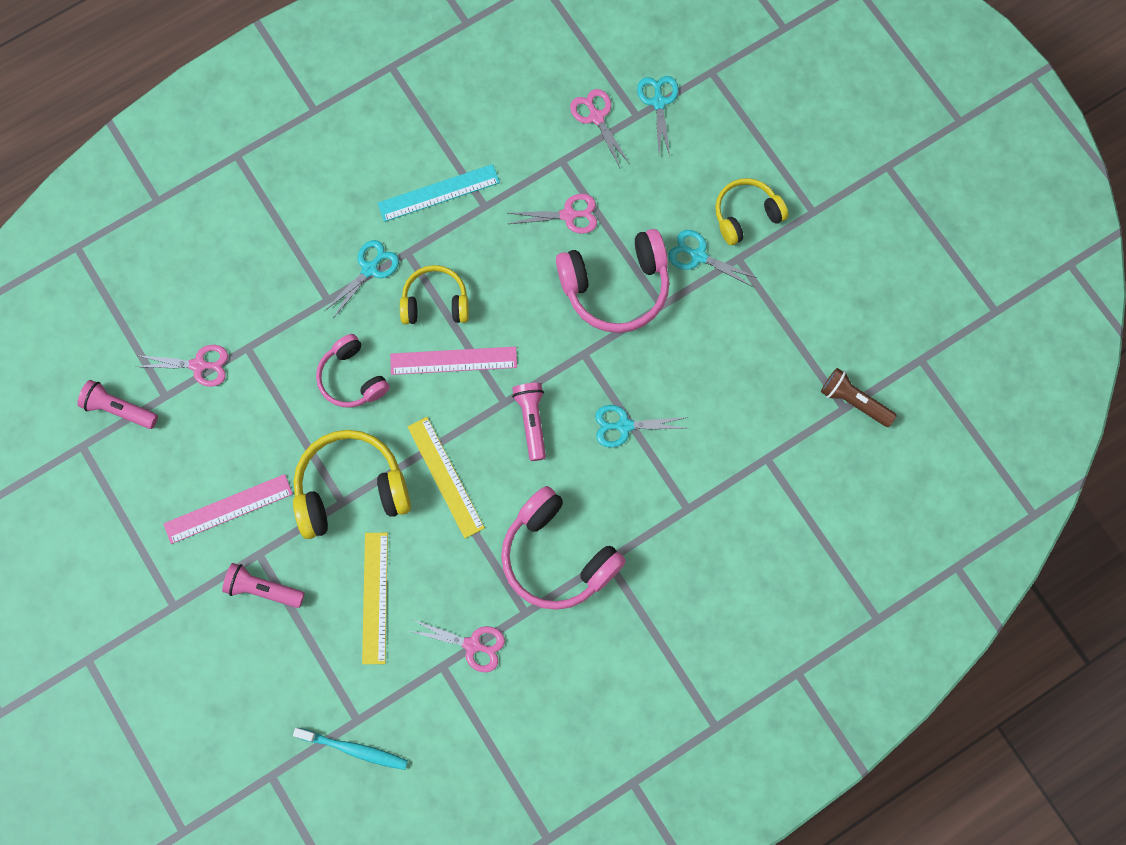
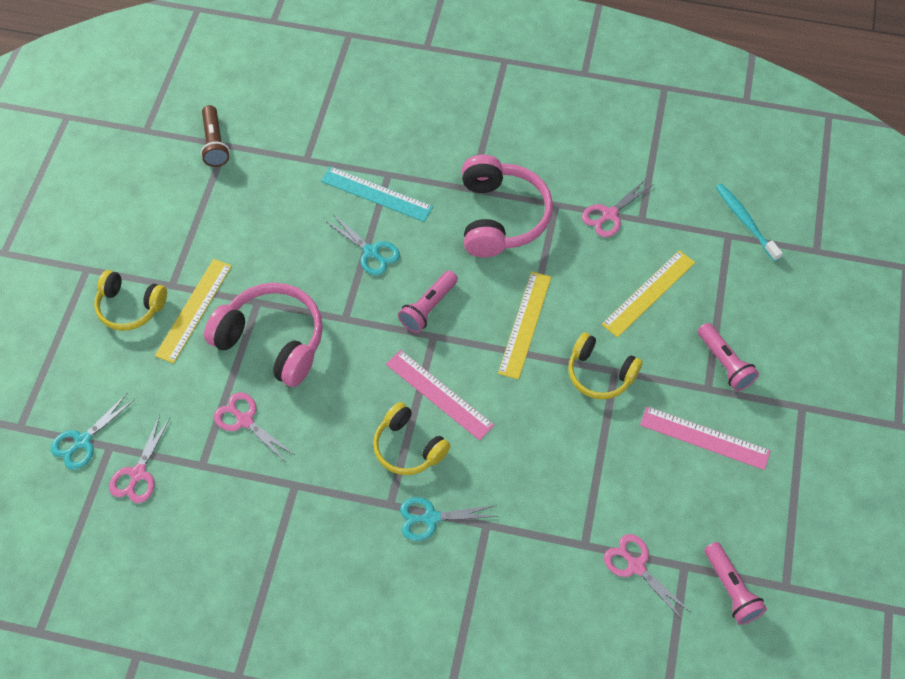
camera: 135 degrees left, 15 degrees down
yellow headphones [293,430,411,539] -> yellow headphones [568,332,643,399], size x0.63
pink headphones [316,334,390,408] -> none
turquoise ruler [378,164,500,222] -> turquoise ruler moved to [321,166,433,222]
pink scissors [410,619,505,673] -> pink scissors turned 105 degrees counterclockwise [582,180,654,237]
turquoise scissors [668,230,757,287] -> yellow ruler [155,259,232,364]

